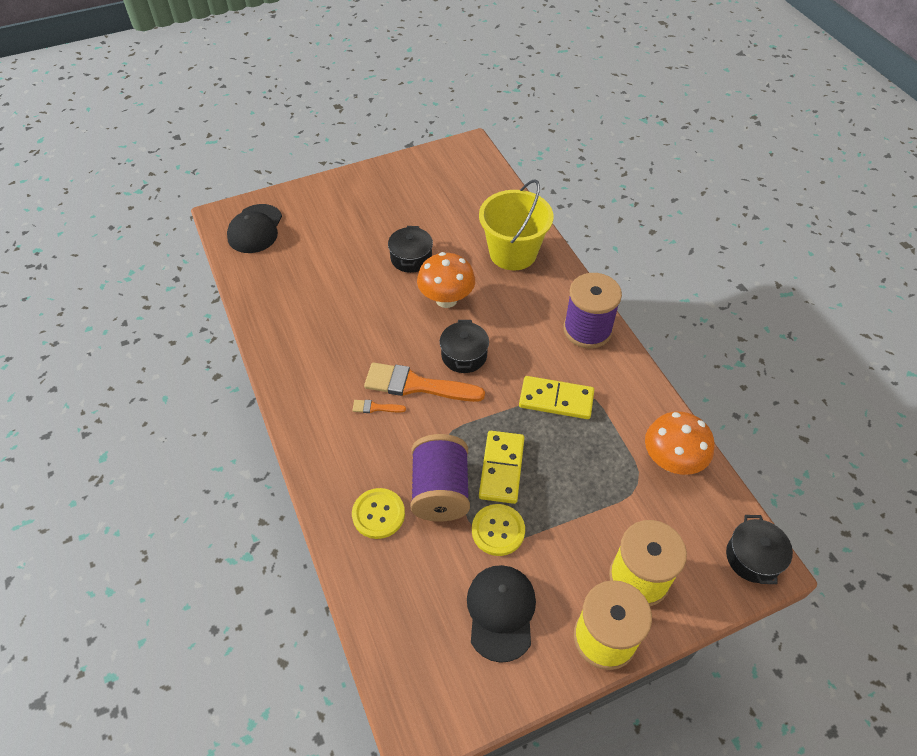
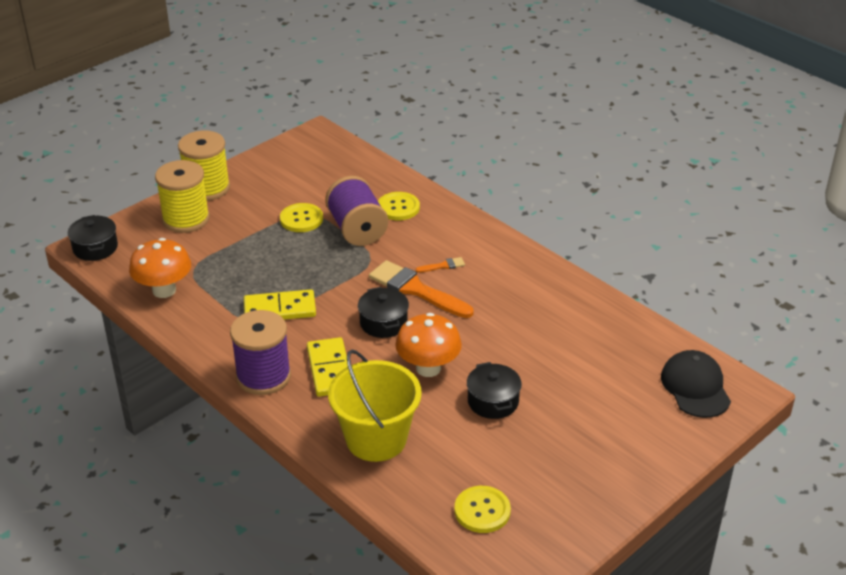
camera: 160 degrees right, 15 degrees down
orange brush [364,362,485,402] -> orange brush turned 135 degrees counterclockwise [369,260,474,318]
black cap [467,565,536,663] -> none
yellow domino [479,431,525,504] -> yellow domino moved to [307,337,348,397]
none -> yellow button [455,486,511,533]

